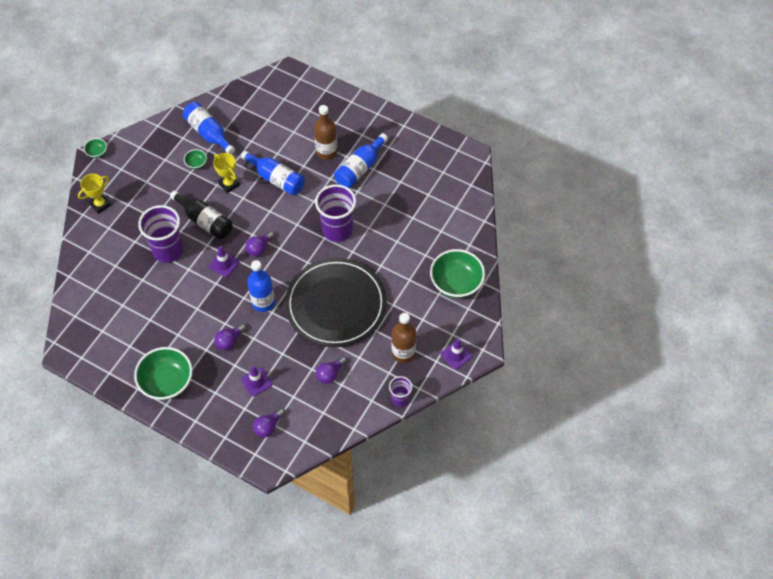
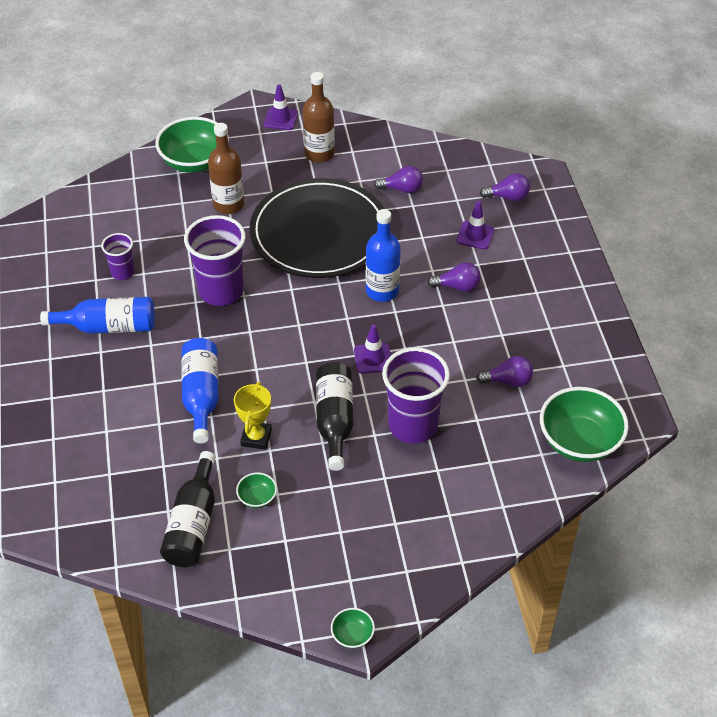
camera: 130 degrees left, 10 degrees down
yellow trophy [78,174,111,214] -> none
green bowl [134,347,193,400] -> green bowl moved to [540,387,629,462]
blue bottle [183,102,235,154] -> black bottle [160,451,216,567]
purple light bulb [245,231,275,256] -> purple light bulb moved to [476,356,533,387]
brown bottle [314,105,337,160] -> brown bottle moved to [208,123,244,214]
purple cup [389,376,412,407] -> purple cup moved to [101,233,135,280]

